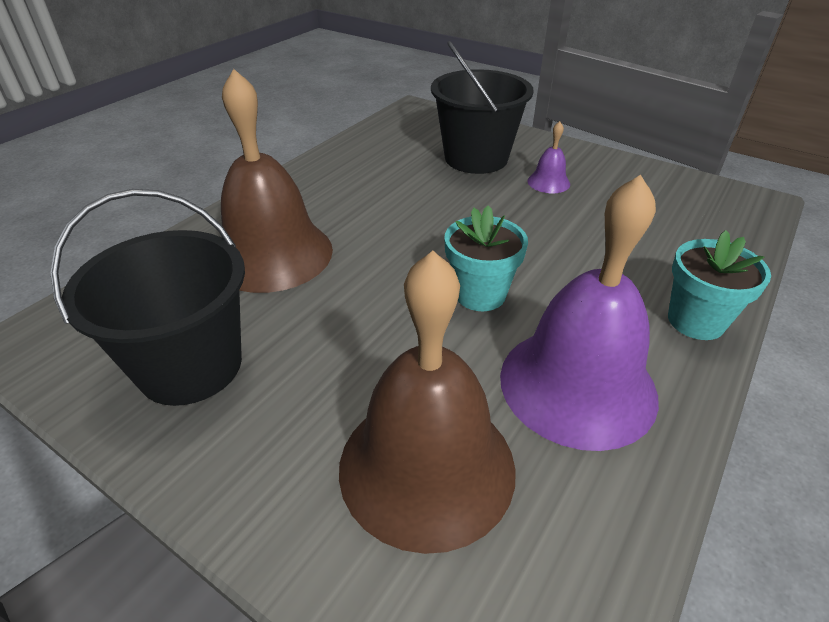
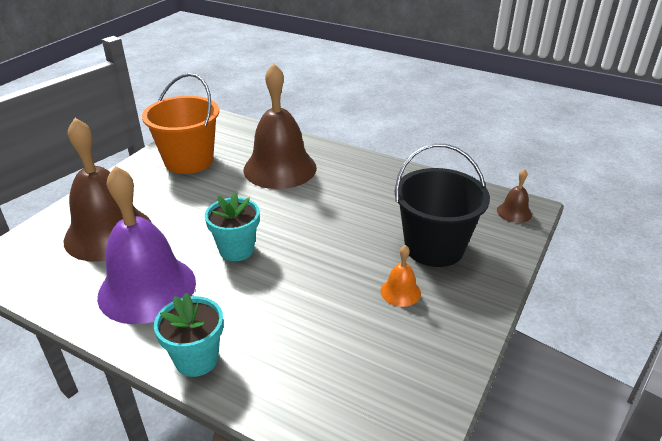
camera: 85 degrees right, 5 degrees down
black bucket [50,189,245,406] -> orange bucket [142,73,219,174]
purple bell [527,121,570,193] -> orange bell [380,245,421,307]
none -> brown bell [497,169,532,223]

